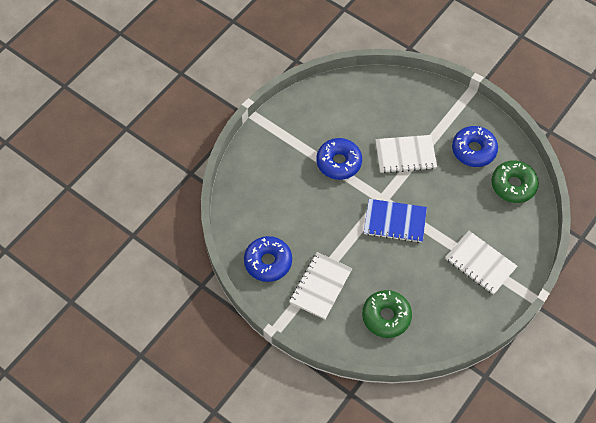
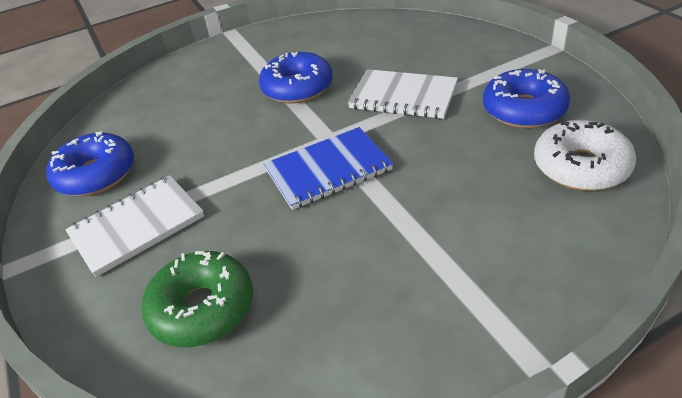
camera: 30 degrees right, 20 degrees down
blue notebook [364,199,427,243] -> blue notebook turned 60 degrees counterclockwise [264,127,393,210]
white notebook [445,231,517,295] -> none
green donut [491,161,539,203] -> white donut [534,120,636,191]

